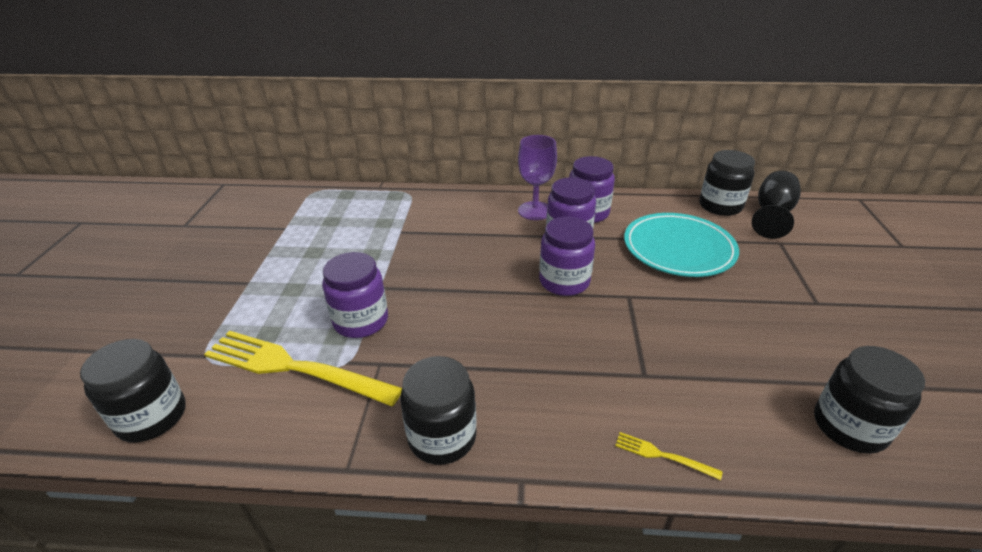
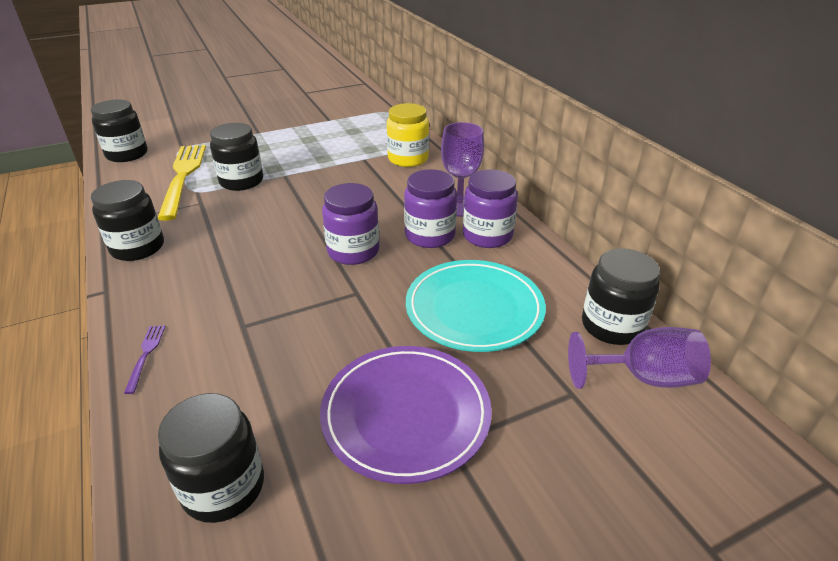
camera: 60 degrees right, 0 degrees up
purple jar [322,252,388,338] -> black jar [210,123,263,191]
yellow fork [615,432,722,480] -> purple fork [124,325,166,394]
black goblet [752,171,801,239] -> purple goblet [568,327,711,389]
none -> purple plate [320,346,492,484]
none -> yellow jar [387,103,429,167]

